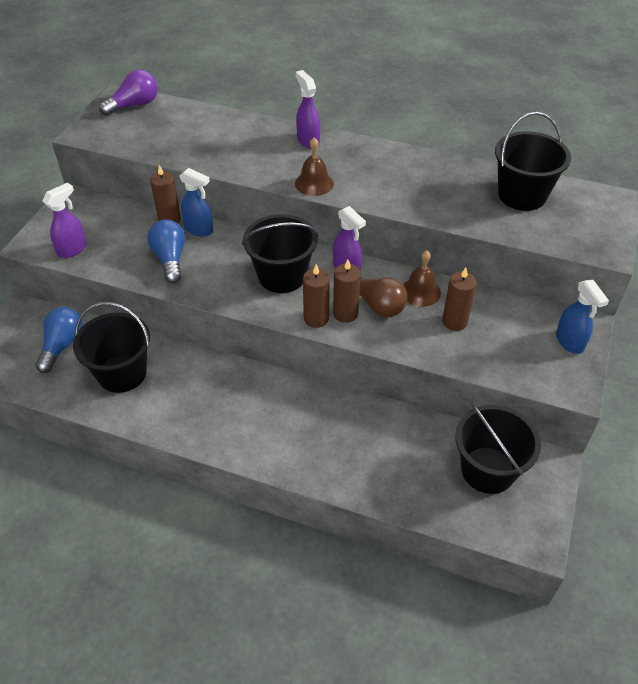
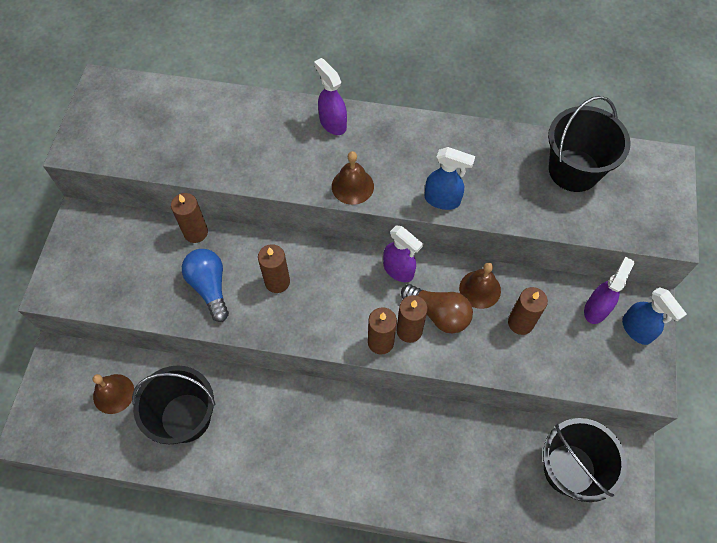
camera: 10 degrees left, 15 degrees up
blue light bulb [35,307,83,373] -> brown bell [93,374,134,414]
purple spray bottle [43,183,87,258] -> purple spray bottle moved to [584,257,634,324]
purple light bulb [99,69,158,116] -> none
blue spray bottle [179,168,213,237] -> blue spray bottle moved to [425,147,475,210]
black bucket [242,214,319,293] -> none
none -> brown candle [258,244,290,293]

